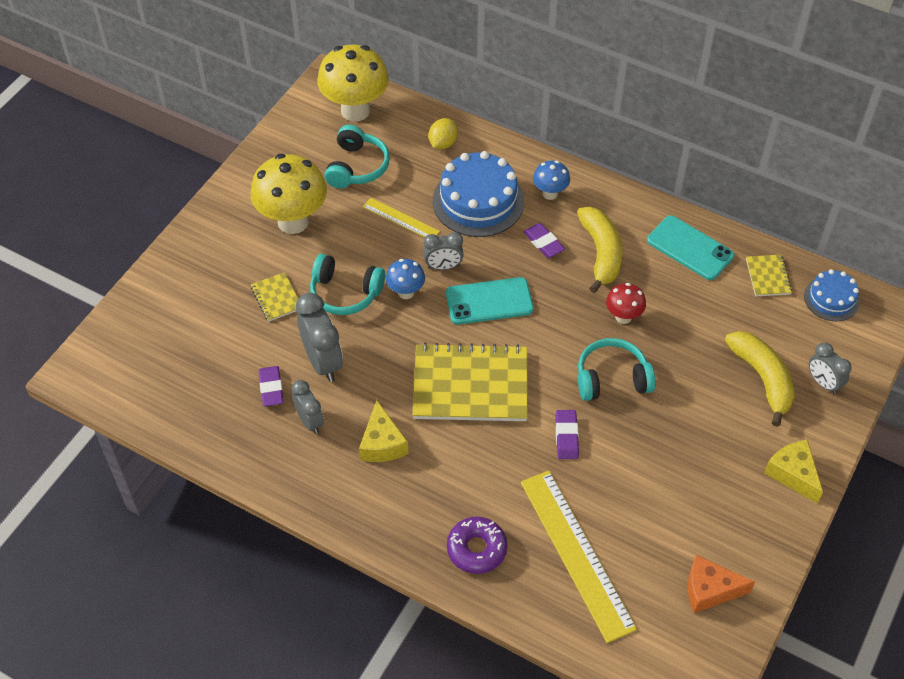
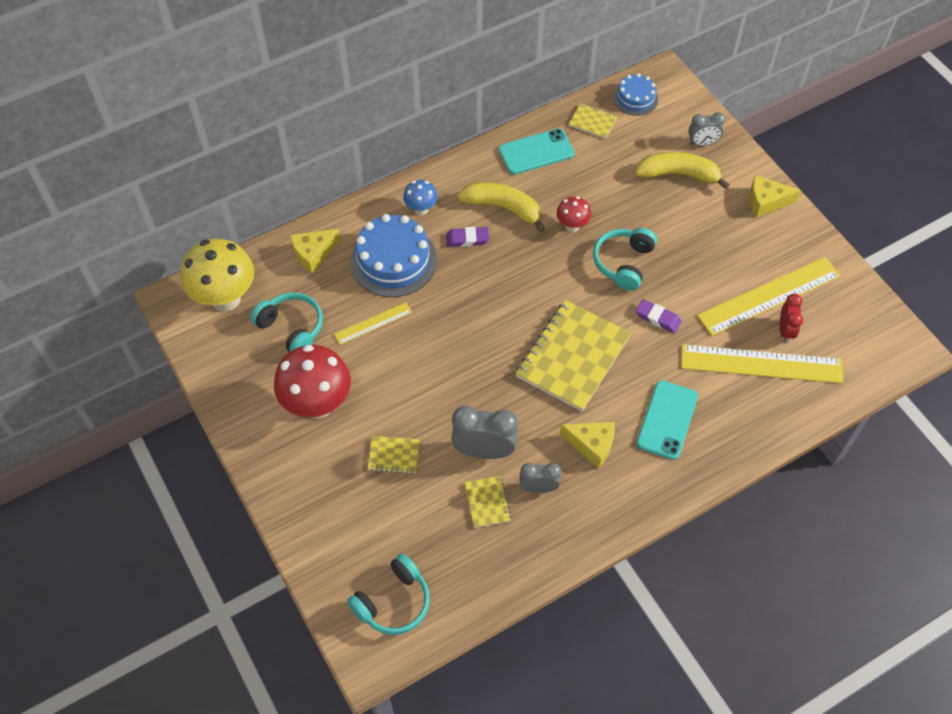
camera: 60 degrees left, 5 degrees up
yellow mushroom [251,154,327,234] -> red mushroom [274,345,351,419]
purple eraser [259,366,284,406] -> yellow notebook [465,476,511,528]
turquoise headphones [310,254,385,315] -> turquoise headphones moved to [347,554,430,635]
blue mushroom [386,259,425,299] -> none
grey clock [423,232,464,270] -> none
yellow lemon [429,118,458,149] -> yellow cheese [290,229,340,274]
turquoise phone [446,277,534,324] -> turquoise phone moved to [636,380,698,460]
purple donut [447,517,507,574] -> none
orange cheese [688,555,755,613] -> none
none -> yellow ruler [697,257,840,336]
none -> red clock [780,294,803,343]

